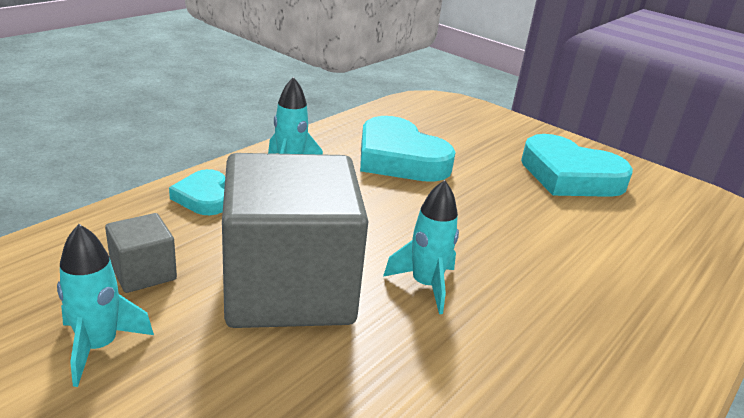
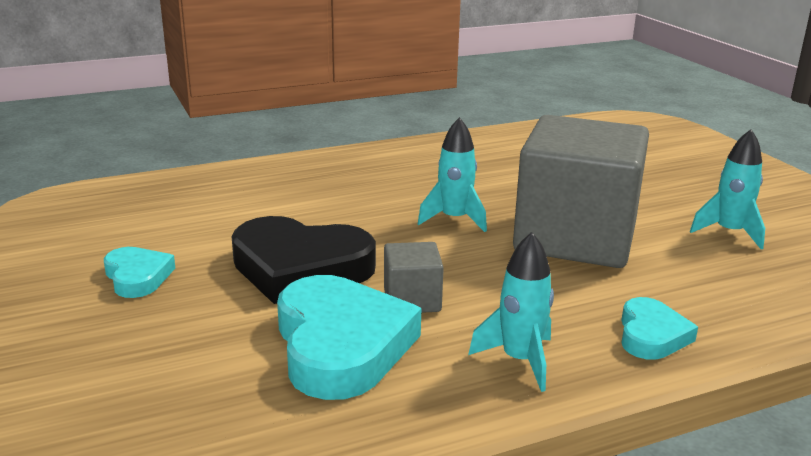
camera: 150 degrees left, 5 degrees down
grey cube [105,213,177,293] -> grey cube moved to [384,242,444,313]
turquoise heart [521,134,633,197] -> turquoise heart [104,247,175,298], size x0.53
none -> black heart [231,216,376,304]

